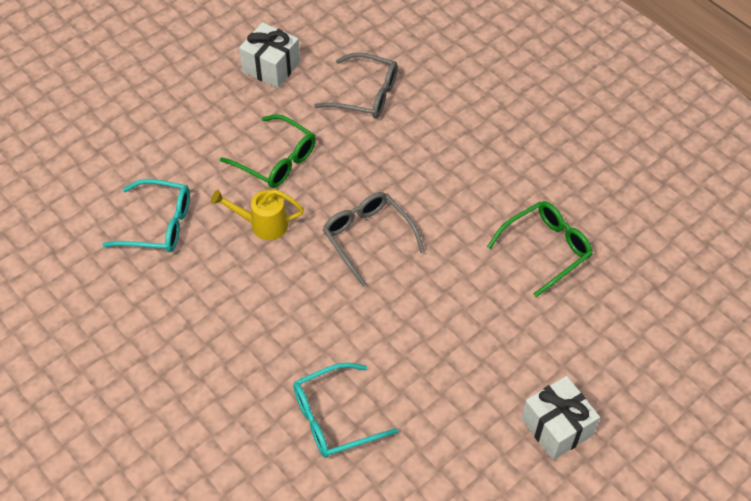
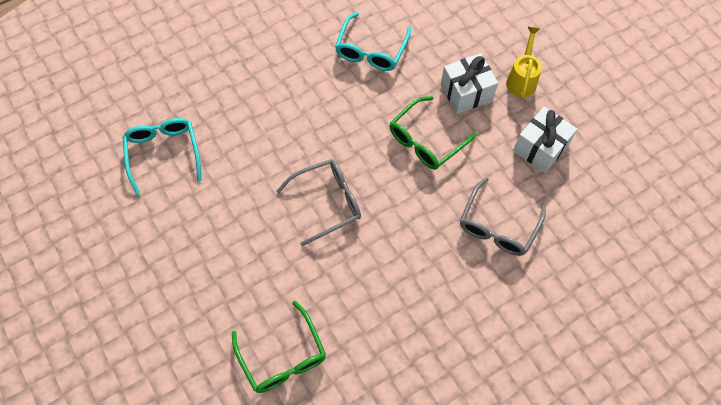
camera: 100 degrees right, 10 degrees up
yellow watering can [211,189,304,240] -> yellow watering can moved to [506,26,542,98]
white gift [521,376,600,460] -> white gift moved to [441,53,498,114]

